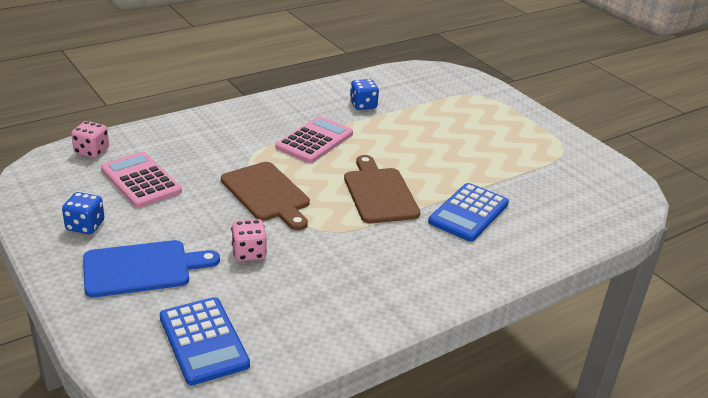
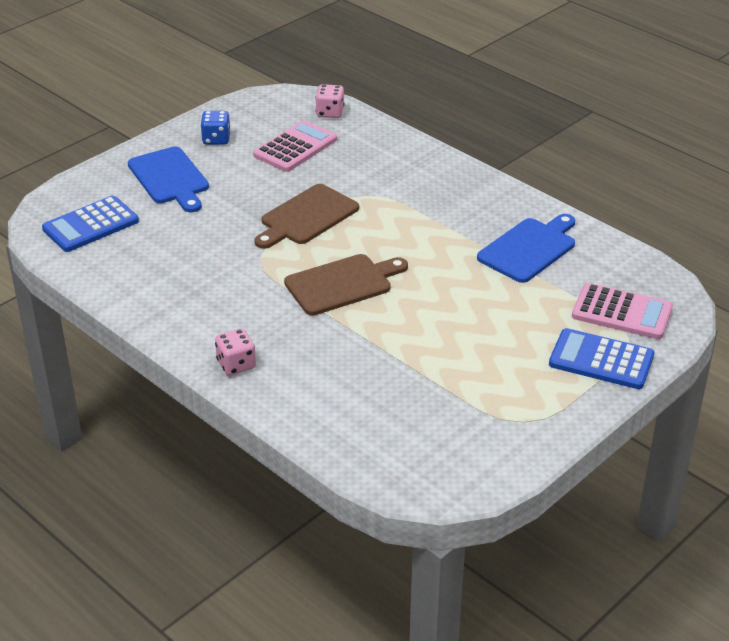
camera: 80 degrees right, 5 degrees up
pink dice [231,219,267,261] -> pink dice moved to [215,328,256,375]
pink calculator [276,116,353,163] -> pink calculator moved to [572,283,673,339]
blue dice [350,79,379,110] -> blue cutting board [477,214,575,283]
blue calculator [428,183,509,242] -> blue calculator moved to [549,328,654,389]

